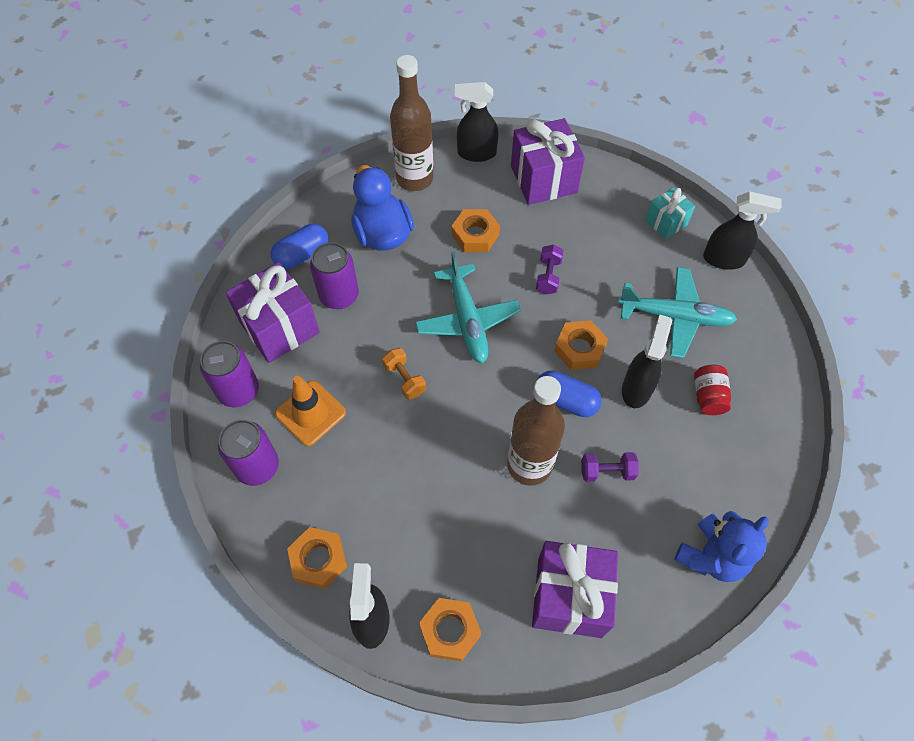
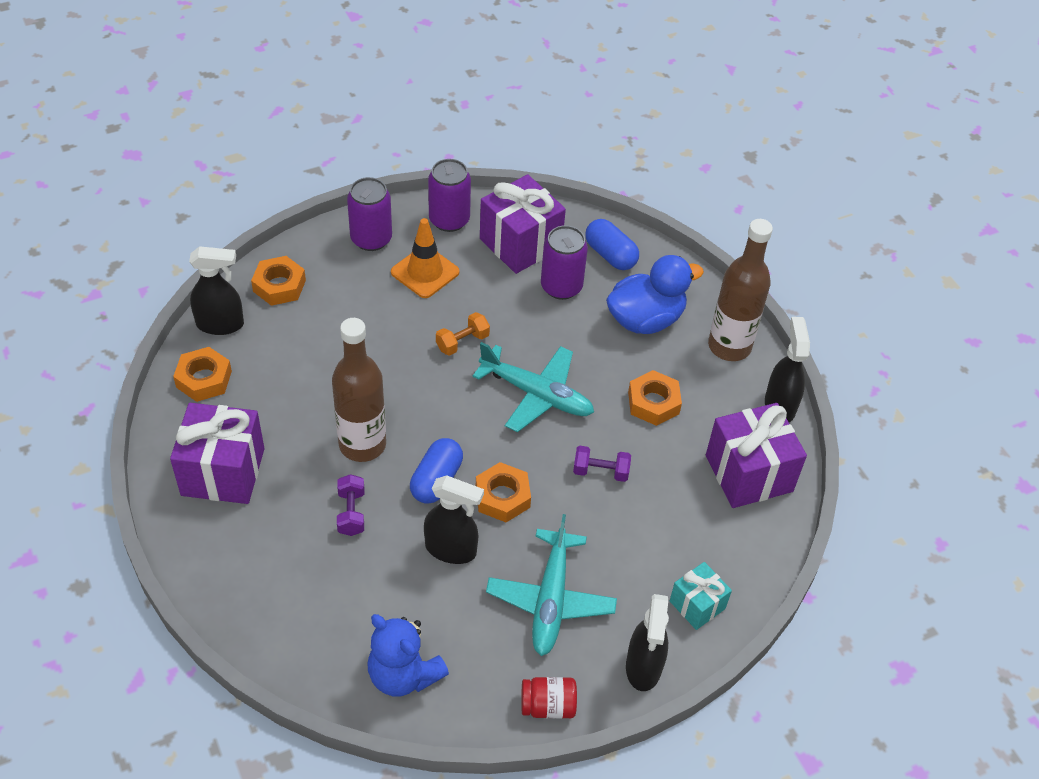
camera: 85 degrees right, 10 degrees down
turquoise plane [415,252,521,363] -> turquoise plane turned 135 degrees counterclockwise [473,342,594,432]
blue teddy bear [674,511,769,582] -> blue teddy bear moved to [368,614,449,697]
red jar [694,365,731,415] -> red jar moved to [521,677,577,719]

